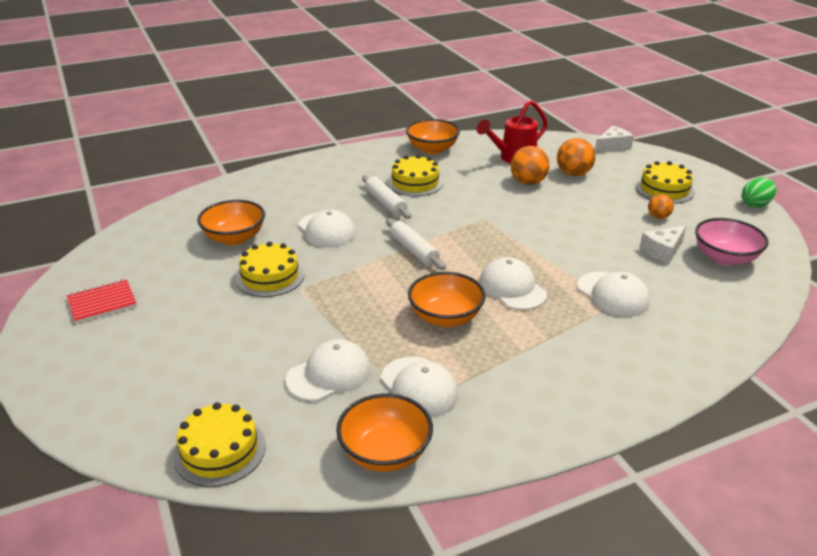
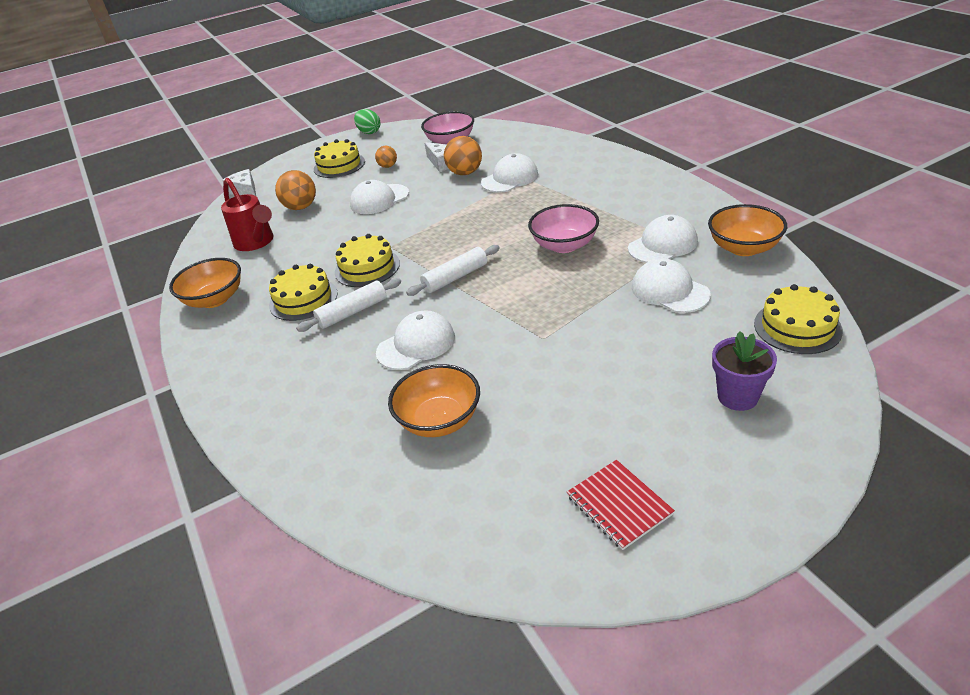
camera: 90 degrees left, 5 degrees up
yellow cake [235,241,305,297] -> yellow cake moved to [335,234,400,287]
orange bowl [408,272,486,327] -> pink bowl [528,204,599,253]
white cap [480,257,547,310] -> white cap moved to [350,180,409,214]
orange ball [510,146,550,185] -> orange ball moved to [444,136,482,175]
none -> purple flower pot [712,331,777,411]

